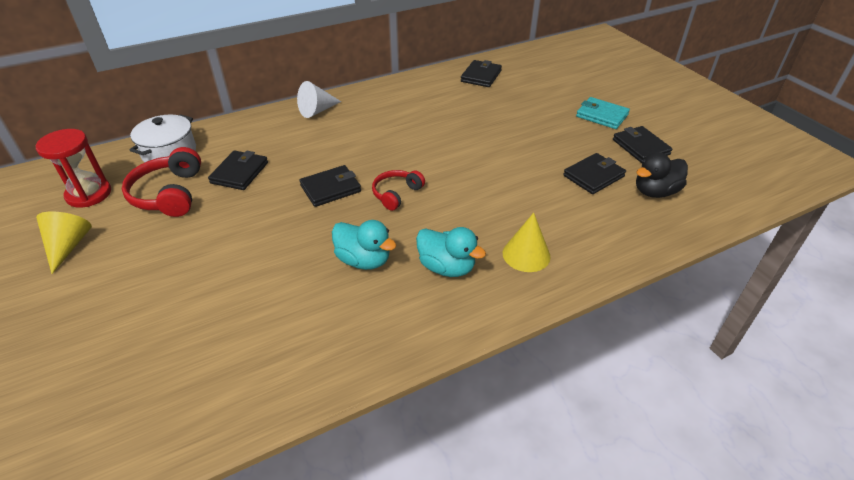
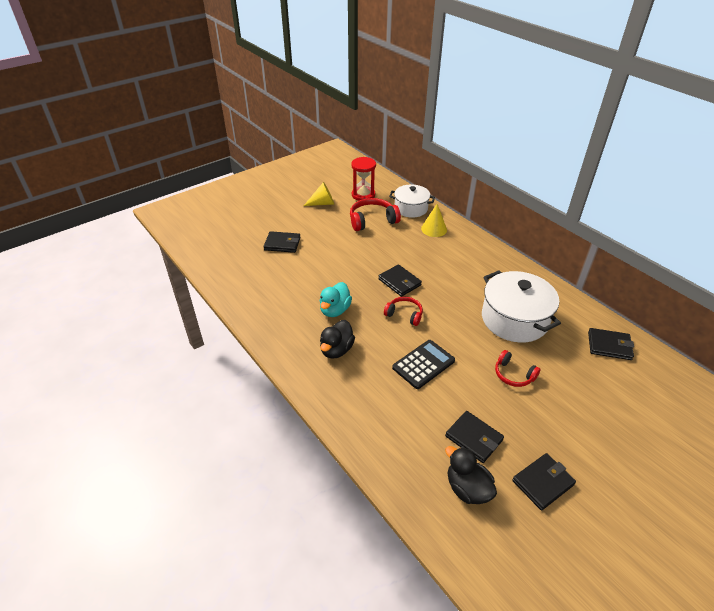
camera: 80 degrees right, 0 degrees up
black wallet [208,151,268,190] -> black wallet moved to [264,231,301,253]
white cone [297,81,341,118] -> none
turquoise duck [416,227,486,277] -> black duck [320,320,355,359]
yellow cone [503,213,551,272] -> yellow cone moved to [421,204,447,237]
turquoise wallet [576,97,630,129] -> none
none -> black calculator [392,340,455,389]
none -> white pot [482,270,561,343]
none -> red headphones [495,350,540,387]

